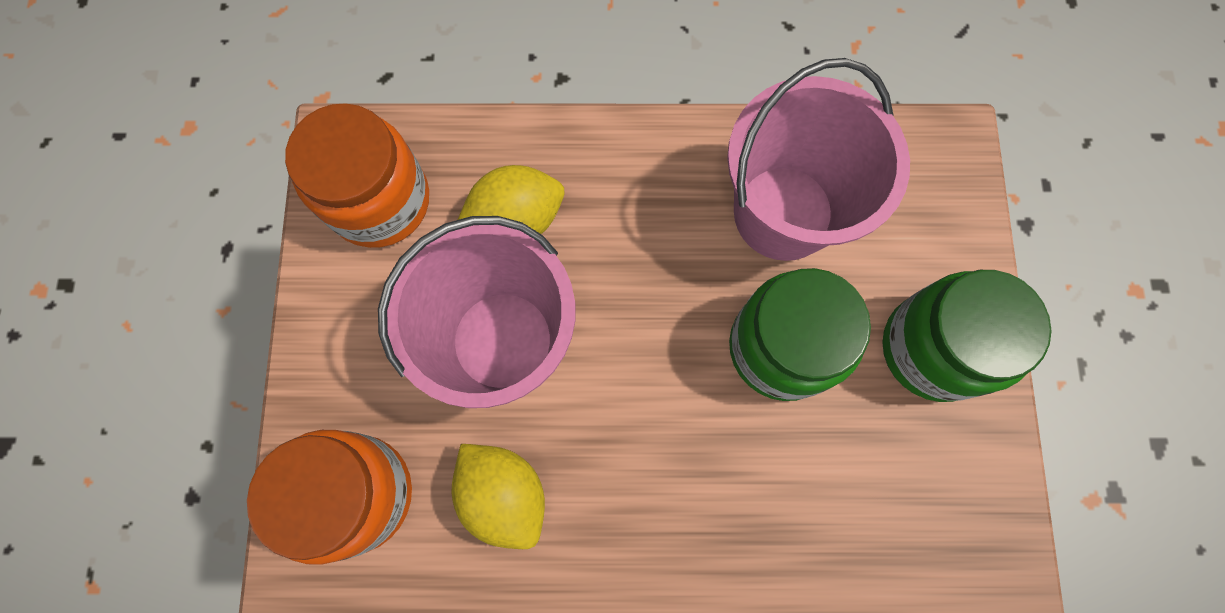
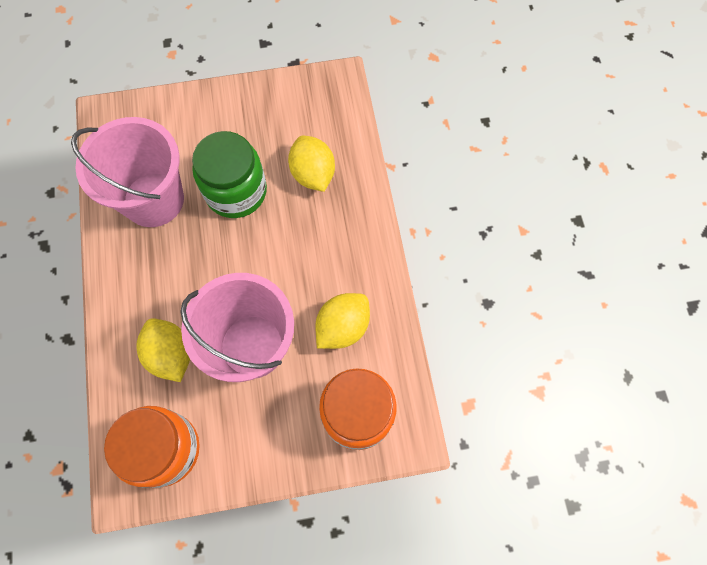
camera: 100 degrees left, 5 degrees down
green jar [882,270,1052,402] -> none
none -> yellow lemon [288,136,335,192]

